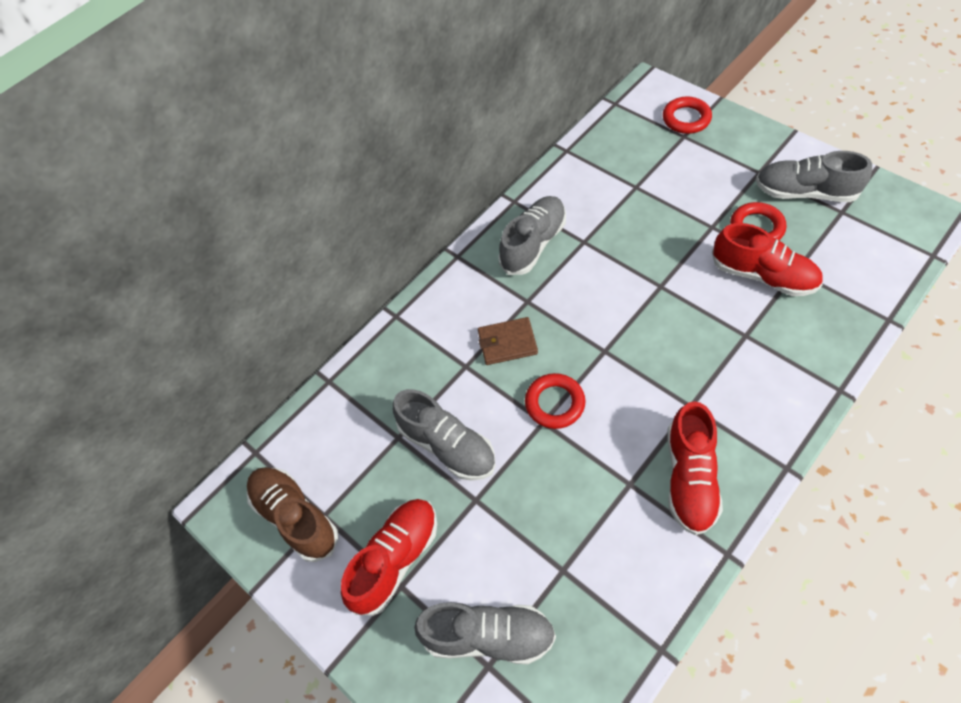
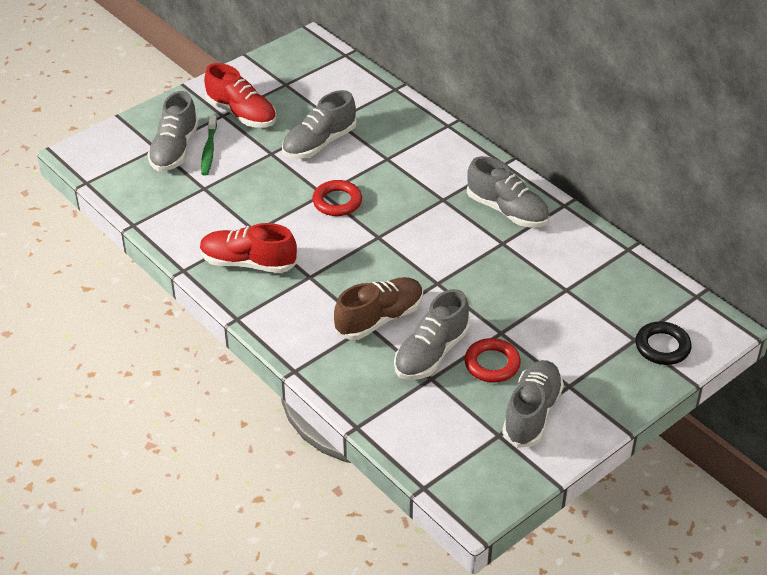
camera: 90 degrees right, 15 degrees down
brown shoe [247,467,338,562] -> brown shoe moved to [334,277,423,340]
brown wallet [478,317,538,365] -> none
red ring [663,96,712,134] -> black ring [635,322,692,365]
red shoe [712,223,823,296] -> grey shoe [394,289,470,380]
none -> green toothbrush [201,115,217,176]

